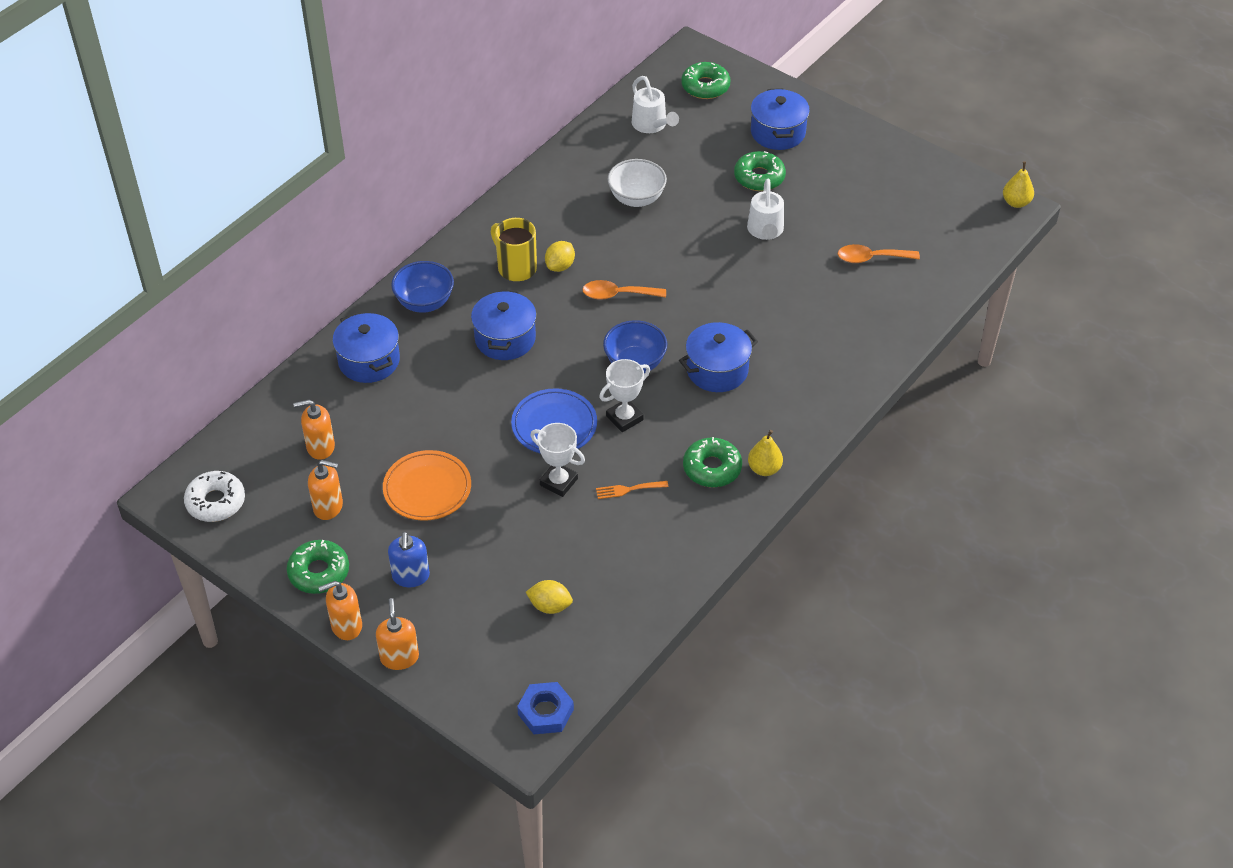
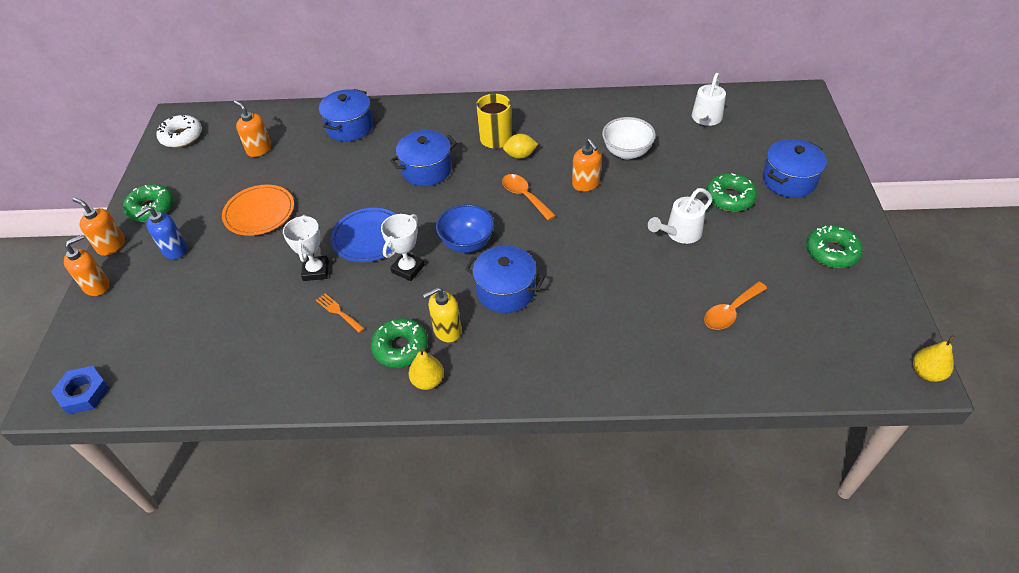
camera: 55 degrees right, 0 degrees up
orange soap dispenser [308,460,343,520] -> orange soap dispenser moved to [572,139,602,192]
blue bowl [391,261,454,313] -> none
yellow lemon [526,580,573,614] -> none
white trophy [599,359,650,432] -> white trophy turned 75 degrees counterclockwise [381,214,425,281]
green donut [681,62,731,99] -> green donut moved to [806,225,863,268]
orange spoon [838,244,920,263] -> orange spoon turned 90 degrees counterclockwise [704,282,767,330]
none -> yellow soap dispenser [423,287,462,343]

